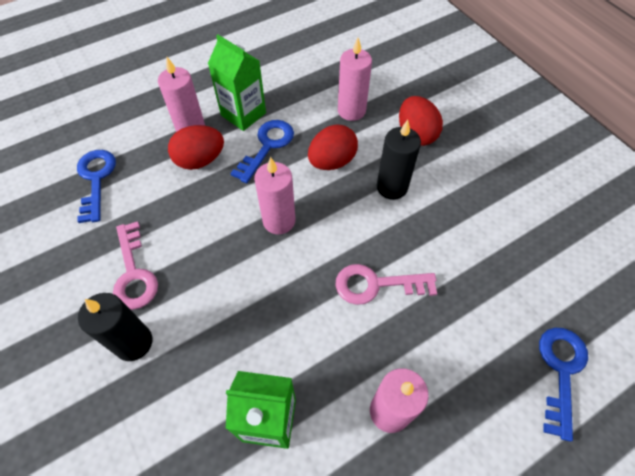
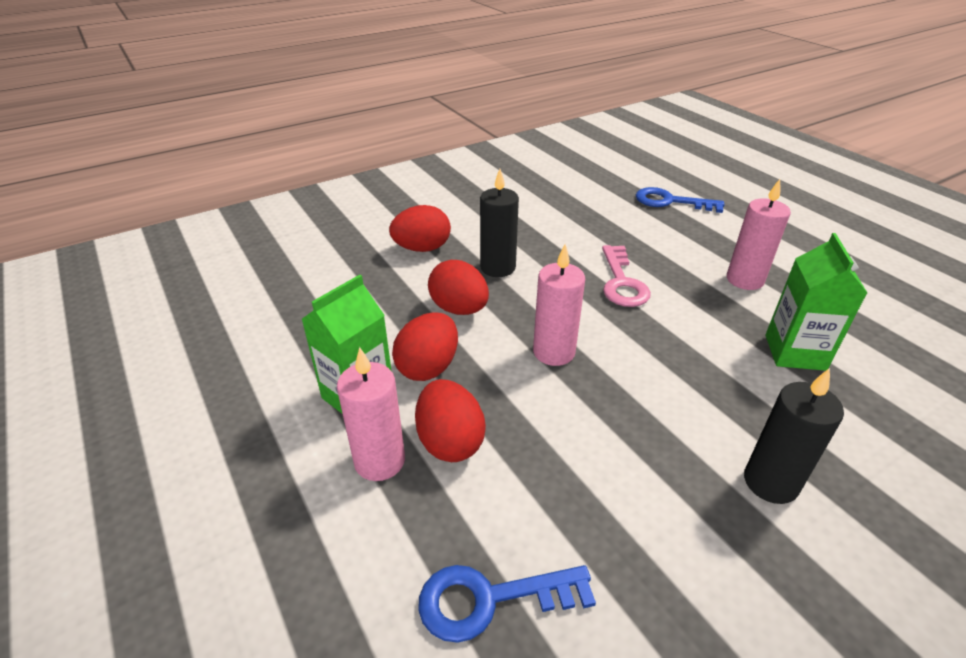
camera: 90 degrees left, 20 degrees down
pink key [113,221,158,310] -> none
blue key [230,120,294,183] -> red egg [392,312,458,381]
pink candle [338,38,372,121] -> none

